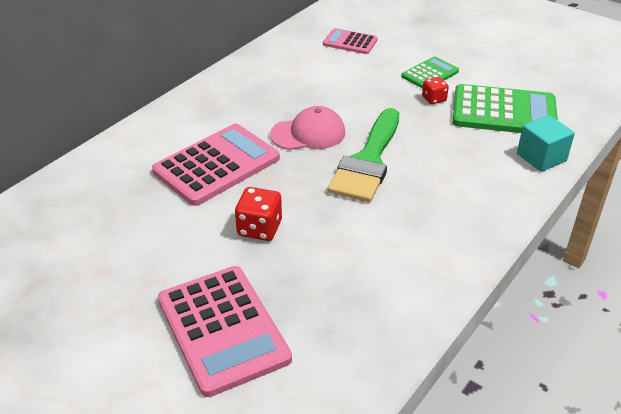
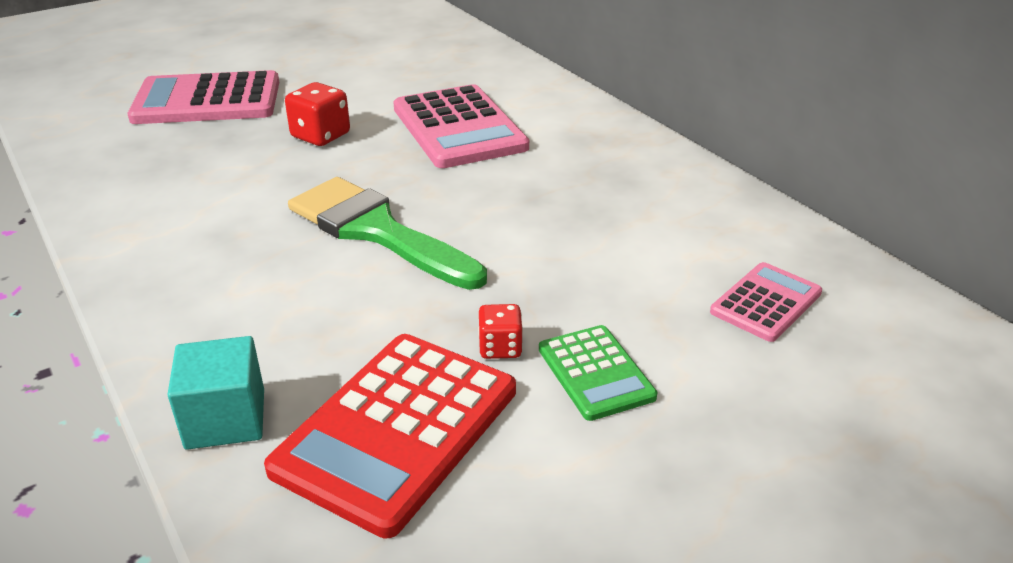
camera: 110 degrees right, 5 degrees down
pink cap [270,106,345,150] -> none
green calculator [453,84,558,133] -> red calculator [264,334,516,538]

